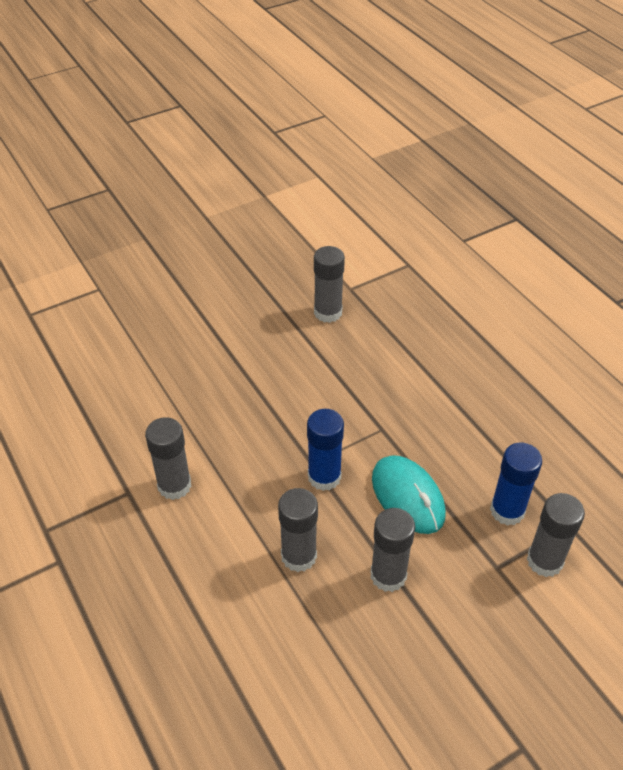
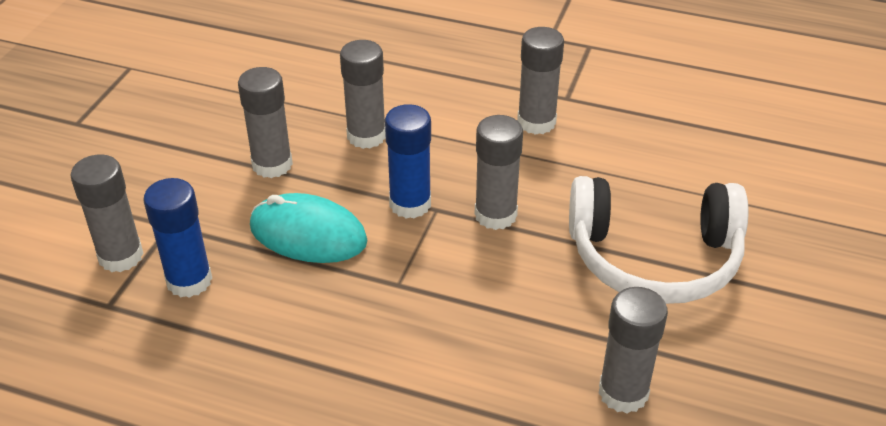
camera: 140 degrees right, 5 degrees down
none -> grey glue stick [475,115,523,230]
none -> white headphones [569,176,749,304]

